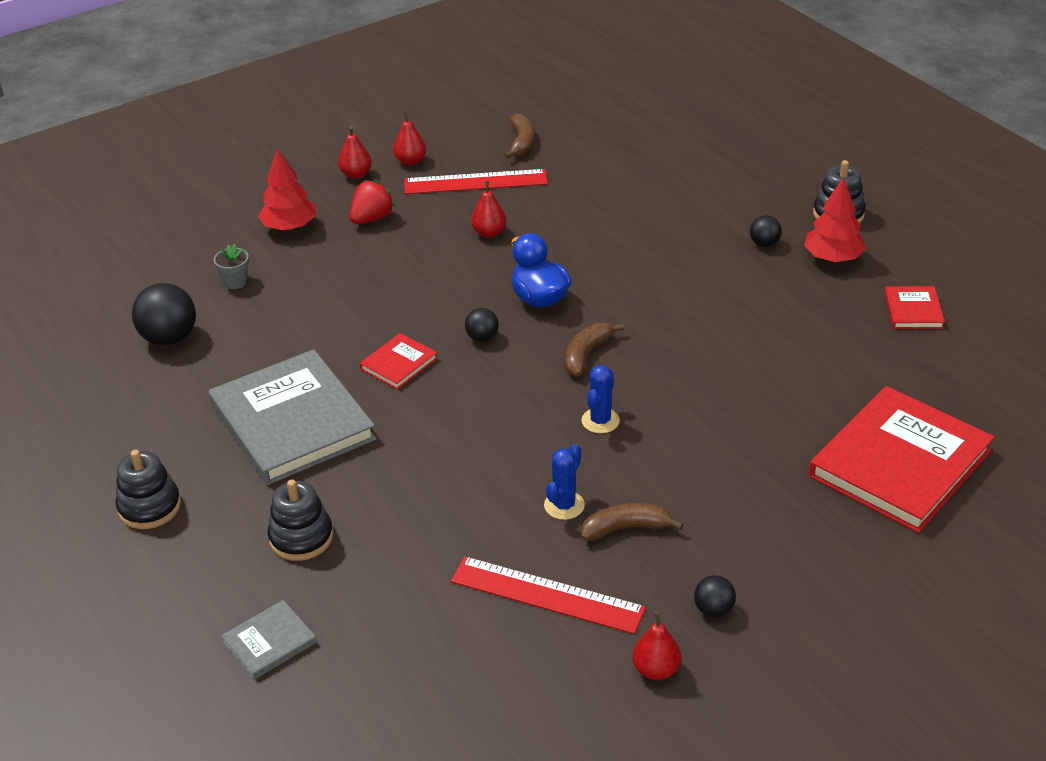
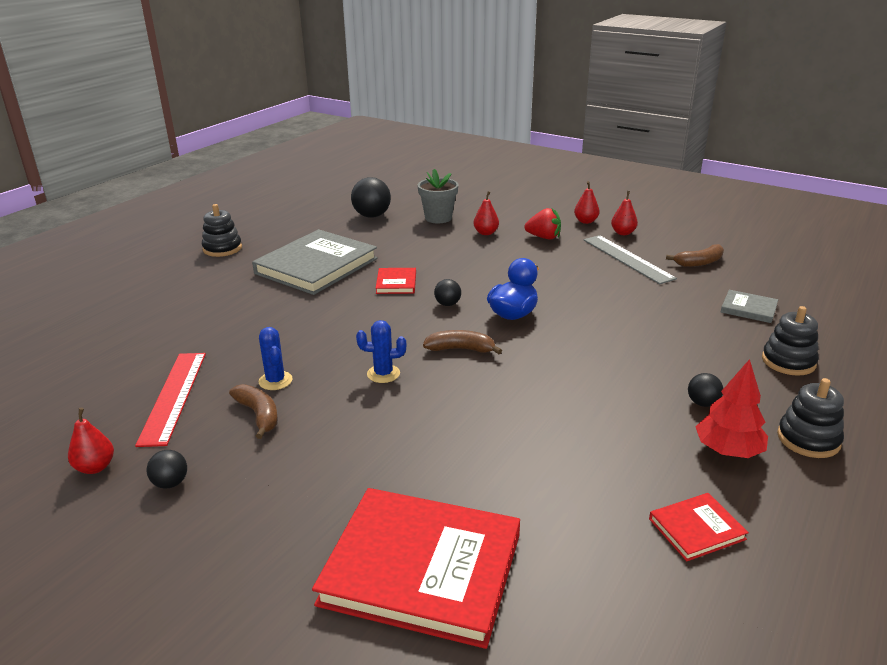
camera: 65 degrees right, 10 degrees down
grey flower pot [214,244,249,289] -> grey flower pot [418,169,458,223], size x1.73
grey book [221,600,317,680] -> grey book moved to [721,290,778,323]
red tree [258,149,316,231] -> none
black stacking toy [268,479,333,561] -> black stacking toy moved to [762,306,819,376]
red book [359,333,438,390] -> red book turned 75 degrees clockwise [375,268,416,294]
red ruler [404,169,548,194] -> grey ruler [584,235,677,284]
red pear [471,181,506,238] -> red pear moved to [473,191,499,235]
blue cactus [544,444,585,520] -> blue cactus turned 60 degrees clockwise [259,327,293,390]

